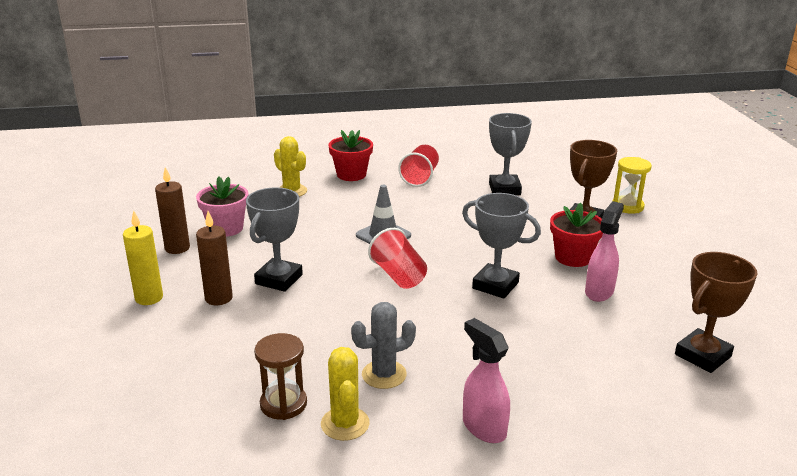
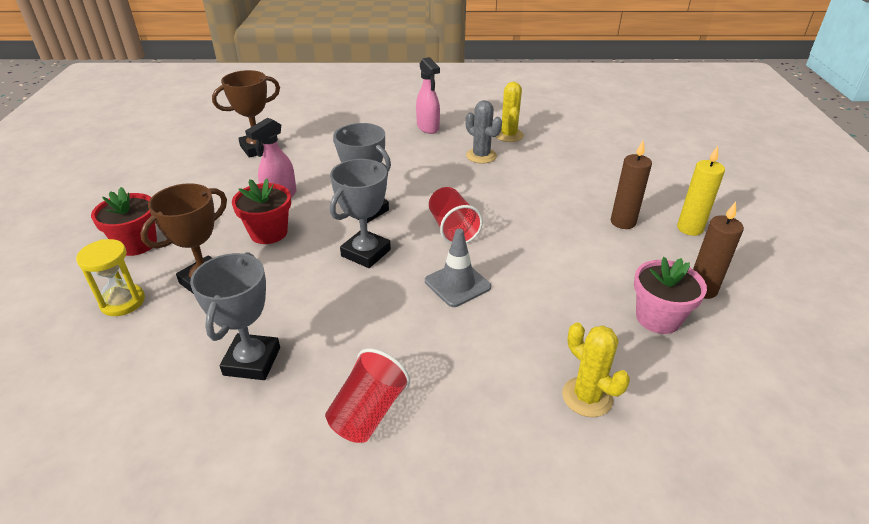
camera: 170 degrees left, 10 degrees up
grey trophy [246,187,303,292] -> grey trophy moved to [330,159,391,268]
brown hourglass [254,333,307,420] -> none
red flower pot [328,130,373,181] -> red flower pot moved to [91,187,157,256]
grey cactus [351,302,416,389] -> grey cactus turned 60 degrees clockwise [465,100,502,164]

